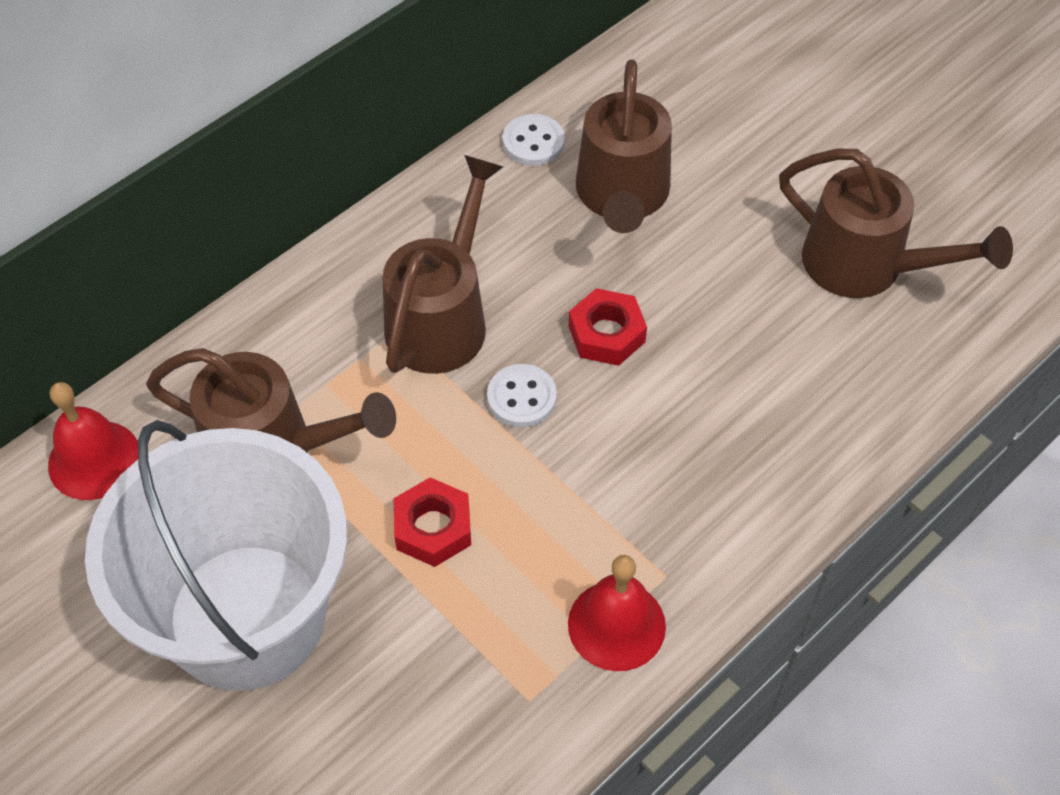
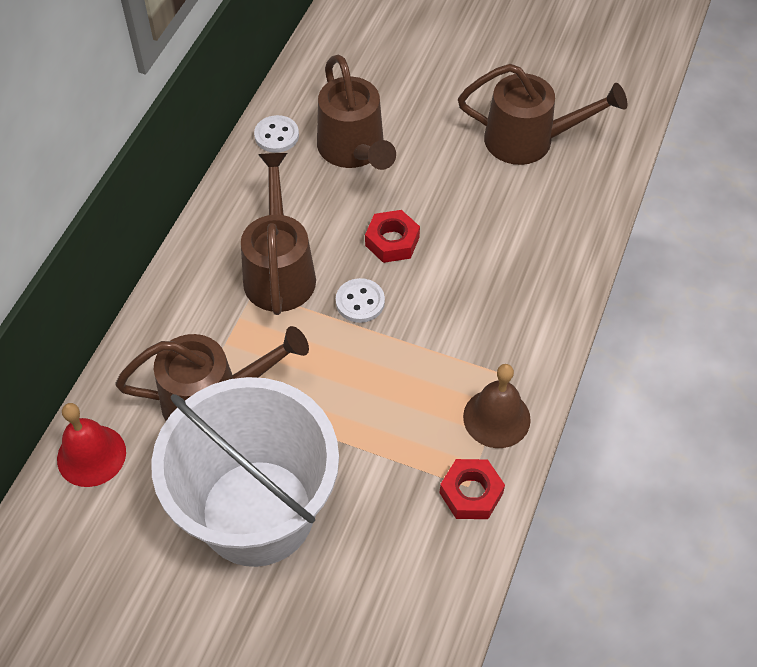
camera: 25 degrees left, 0 degrees up
red nut [393,477,471,567] -> red nut moved to [440,459,505,519]
red bell [568,555,666,671] -> brown bell [463,364,531,448]

